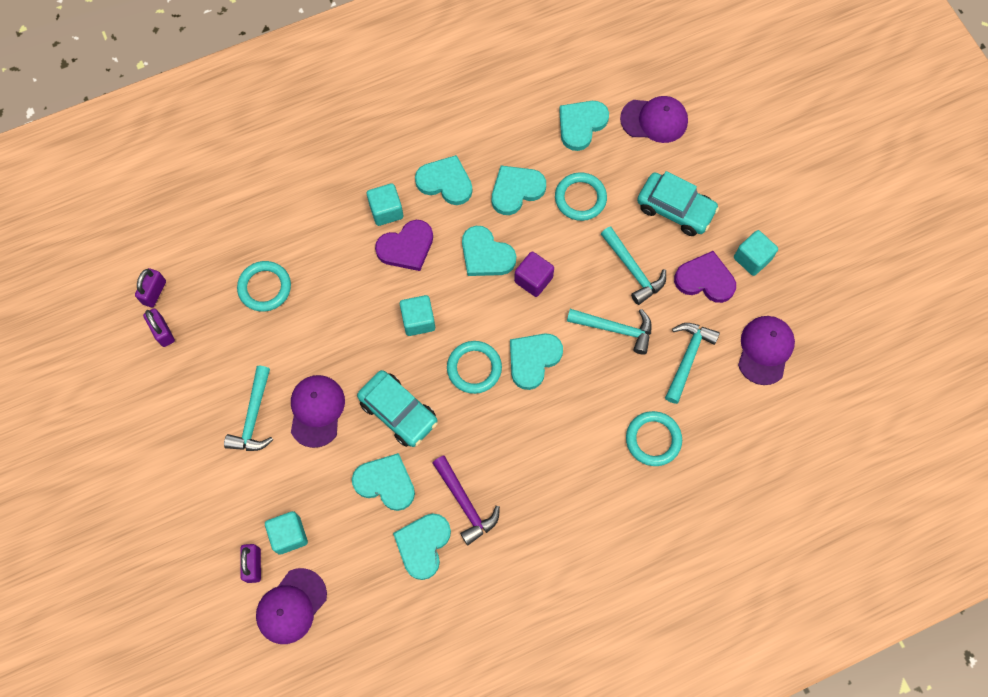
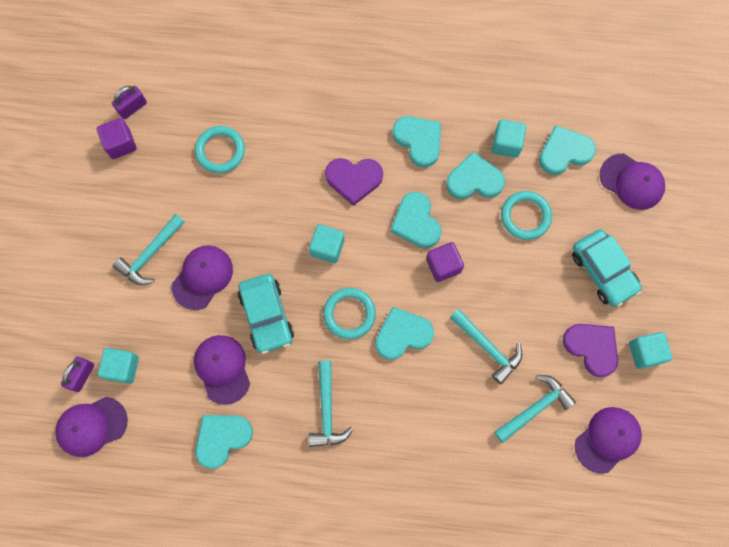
camera: 30 degrees right, 5 degrees up
purple padlock [143,308,175,347] -> purple cube [97,118,137,159]
turquoise heart [352,453,415,511] -> purple cap [194,335,250,405]
turquoise cube [367,183,403,226] -> turquoise cube moved to [492,119,526,158]
purple hammer [432,456,500,545] -> none
turquoise hammer [601,226,666,305] -> turquoise hammer moved to [309,361,353,447]
turquoise ring [626,411,682,466] -> none

